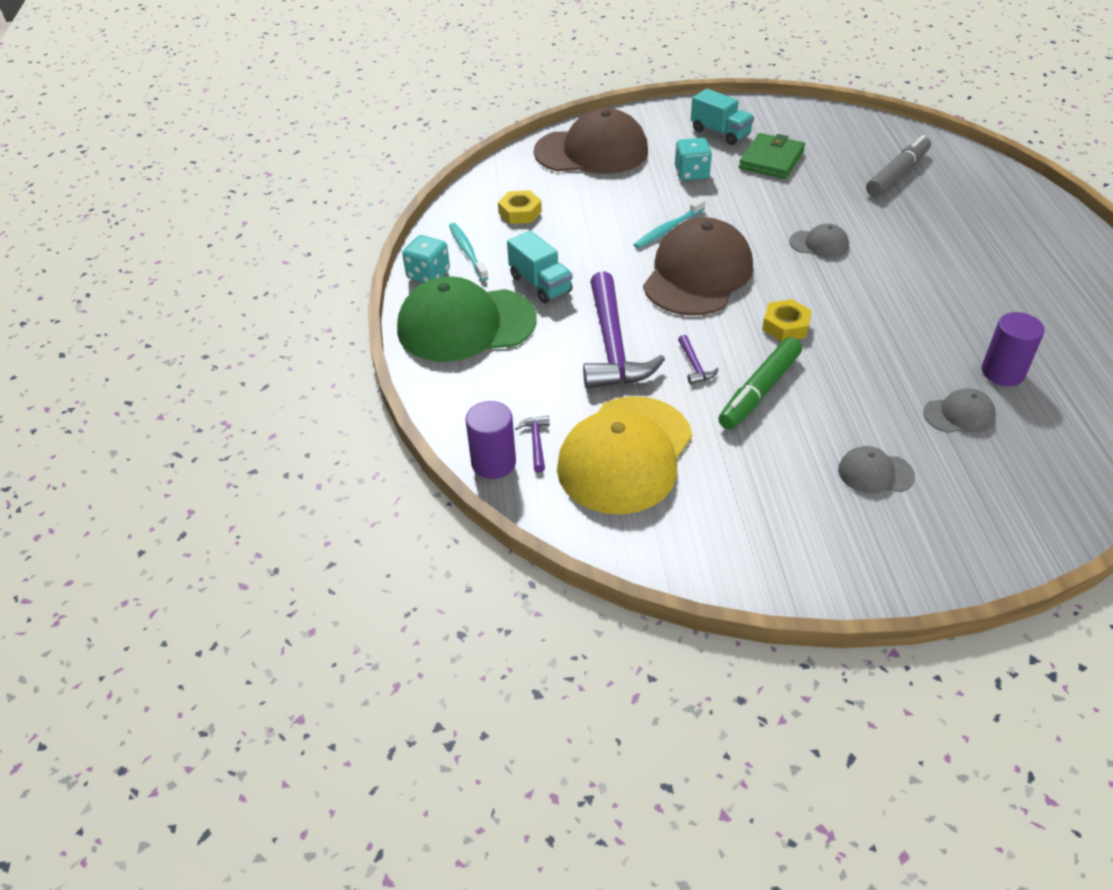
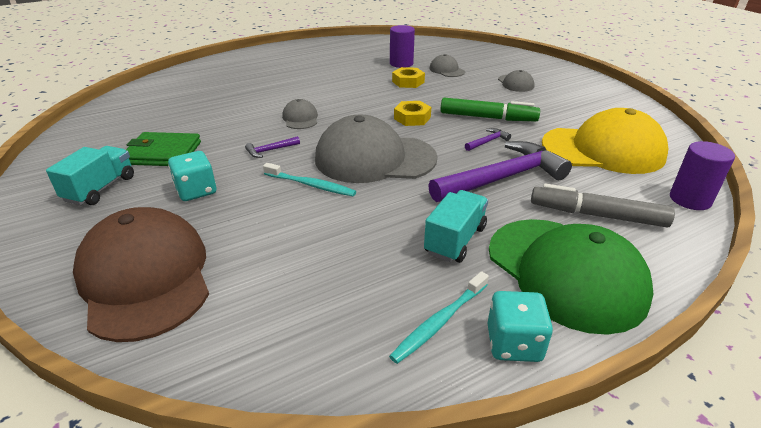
camera: 115 degrees left, 10 degrees down
yellow nut [498,190,542,224] -> yellow nut moved to [392,67,425,88]
purple hammer [515,416,550,472] -> purple hammer moved to [245,136,300,158]
brown cap [643,218,753,315] -> grey cap [315,115,437,183]
grey marker [866,135,931,197] -> grey marker moved to [531,183,675,227]

